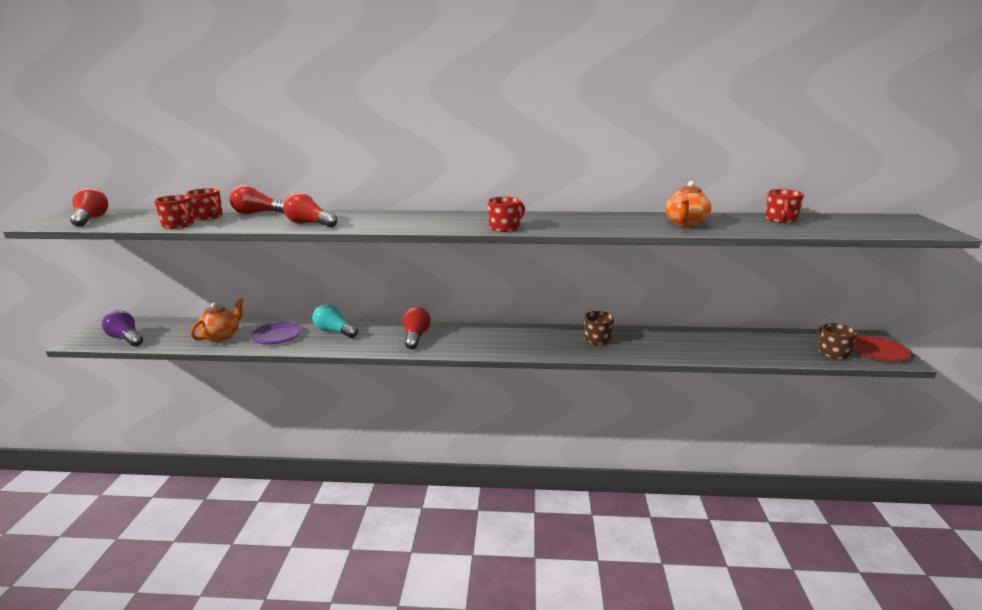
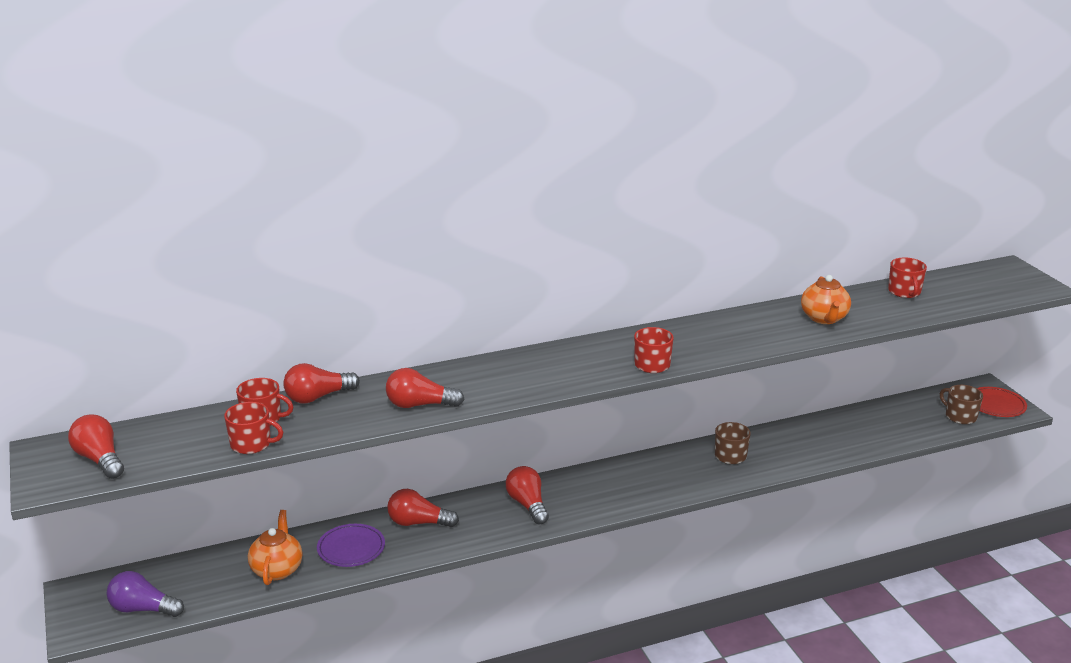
camera: 25 degrees left, 5 degrees up
turquoise light bulb [312,304,358,338] -> red light bulb [387,489,459,527]

